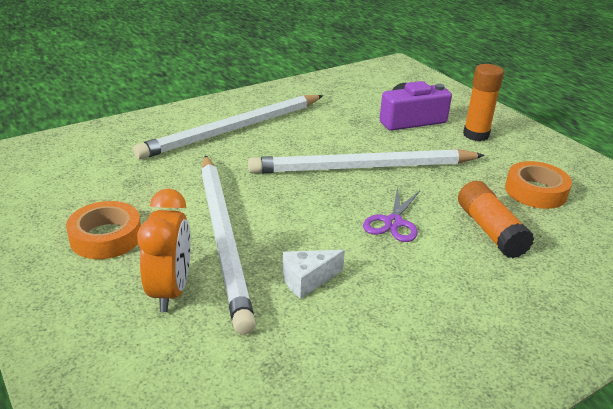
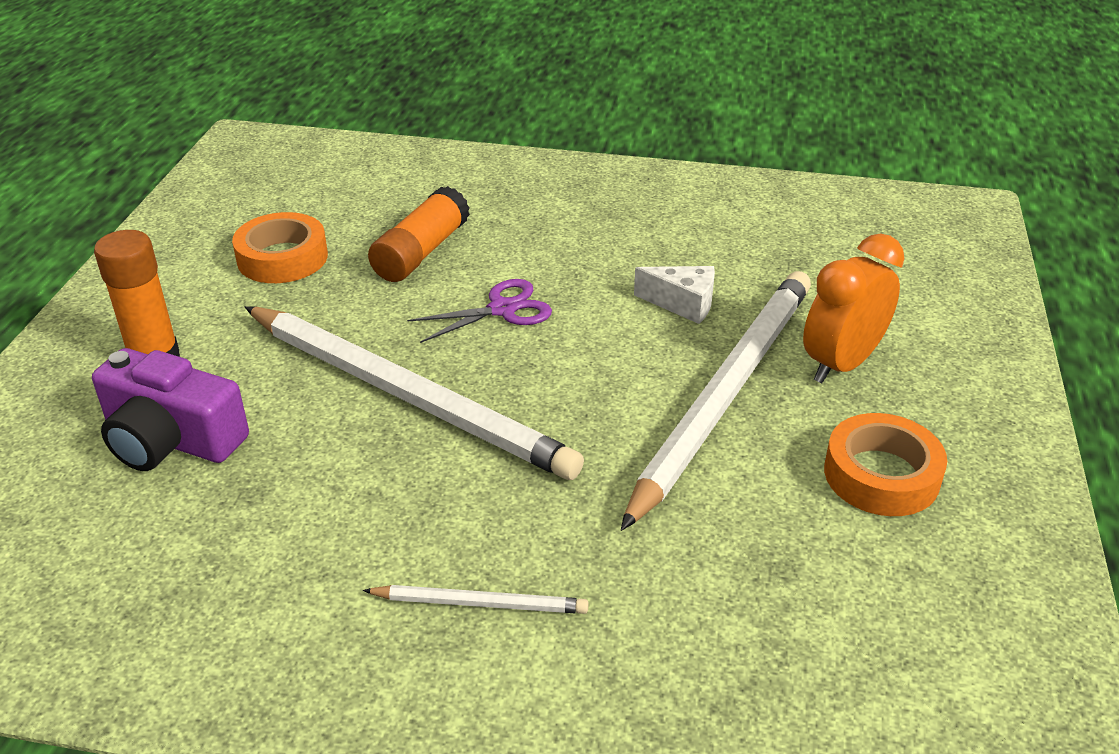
camera: 135 degrees left, 5 degrees up
white pencil [133,95,323,160] -> white pencil [363,585,589,614], size x0.43

